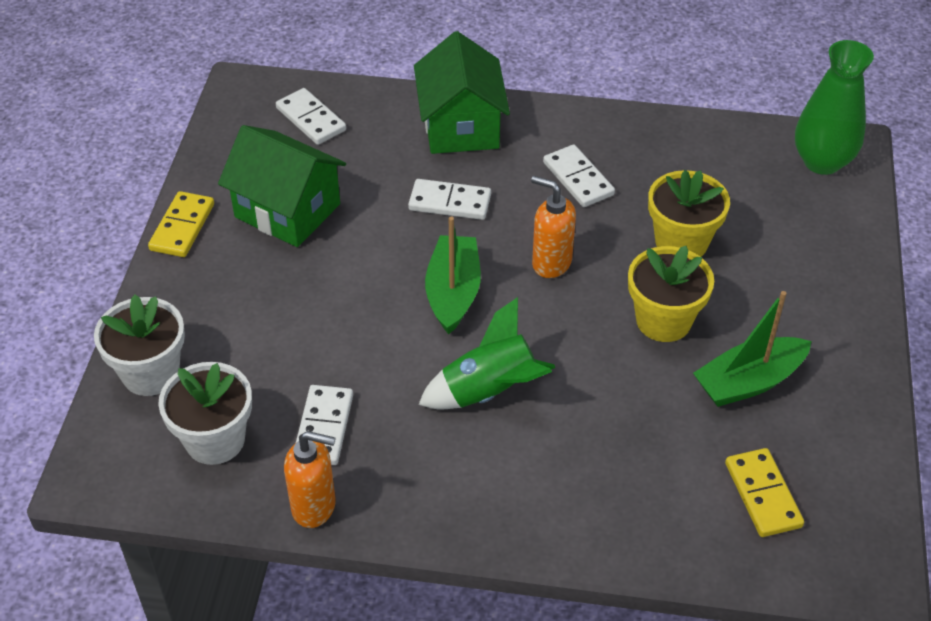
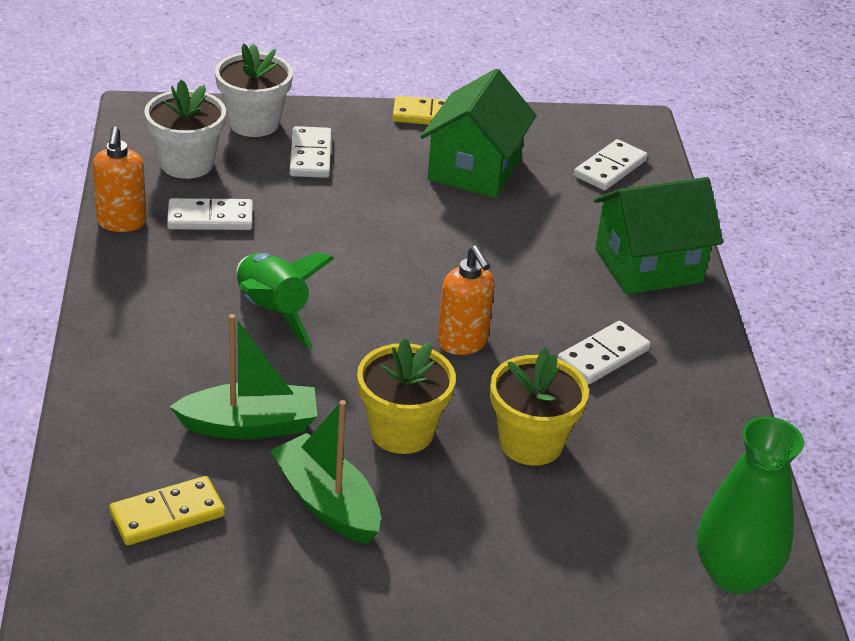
camera: 75 degrees right, 10 degrees down
white domino [408,179,491,220] -> white domino moved to [290,126,332,178]
green boat [425,217,481,335] -> green boat moved to [170,314,318,439]
orange soap dispenser [531,176,576,278] -> orange soap dispenser turned 135 degrees clockwise [437,246,495,355]

